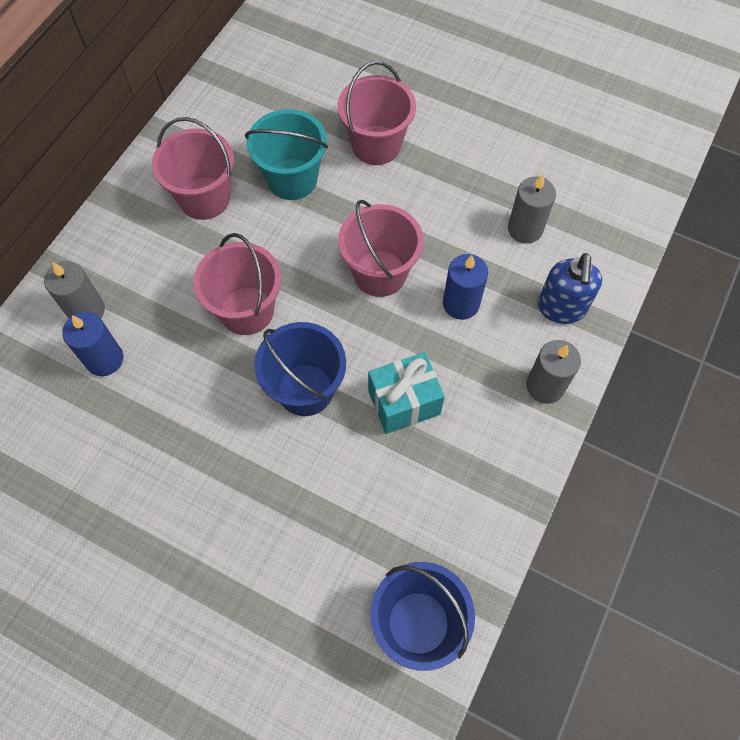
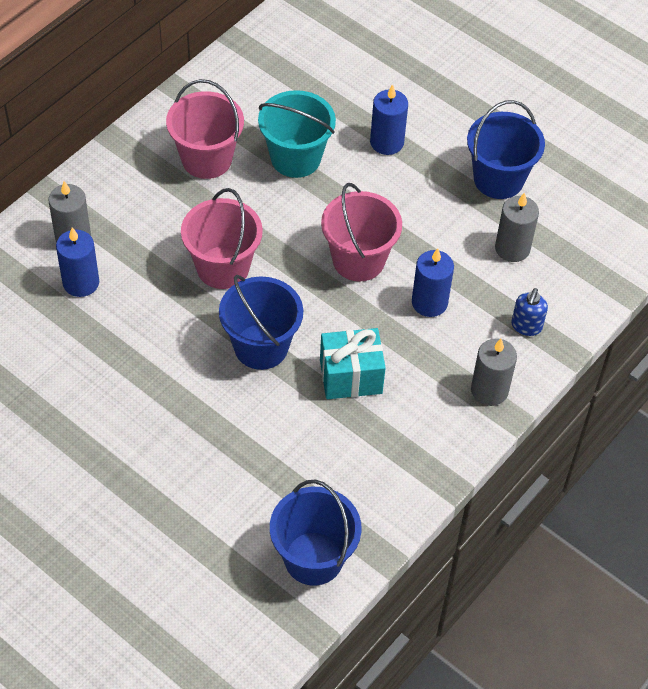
camera: 10 degrees right, 10 degrees down
pink bucket [338,61,416,165] -> blue candle [370,84,408,155]
blue soap dispenser [538,253,602,324] -> blue soap dispenser [511,288,548,336], size x0.65
none -> blue bucket [467,100,545,199]

